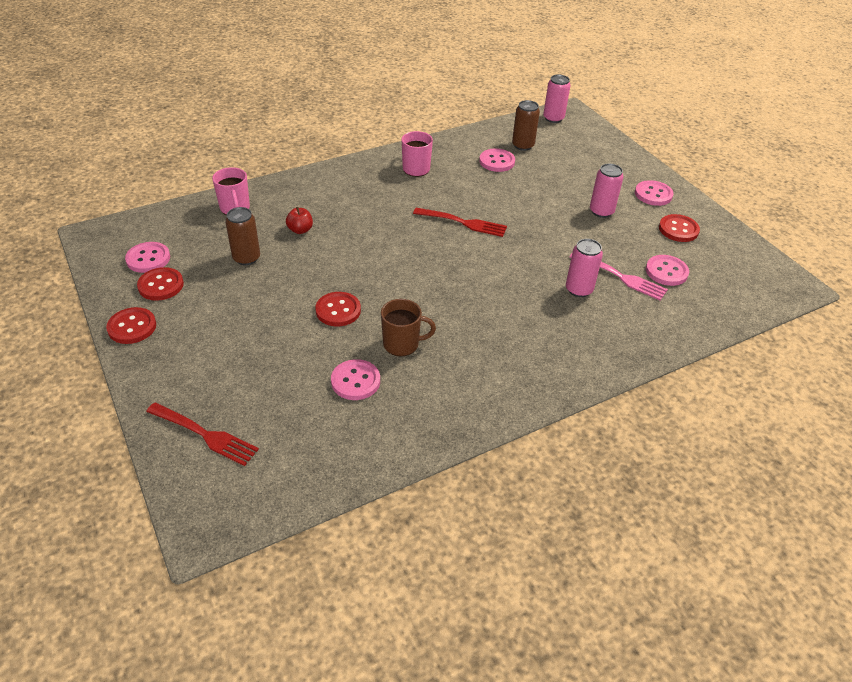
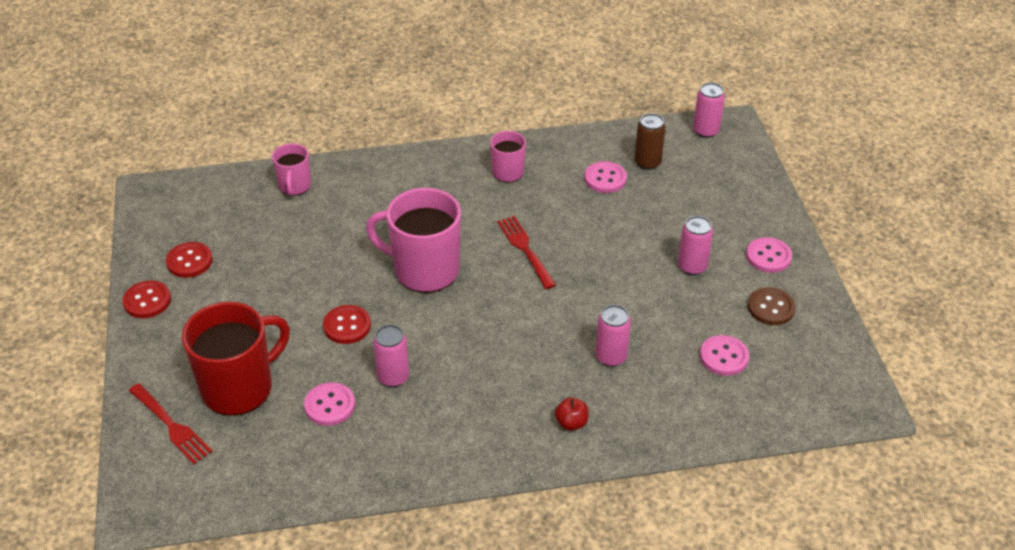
camera: 20 degrees right, 0 degrees up
pink button [125,242,170,273] -> none
brown can [225,207,260,265] -> none
red apple [286,207,313,234] -> red apple moved to [555,397,589,430]
brown mug [381,299,436,356] -> pink can [373,325,409,387]
red fork [413,208,507,237] -> red fork turned 150 degrees counterclockwise [497,216,556,289]
pink fork [570,254,668,300] -> none
red button [659,214,700,242] -> brown button [748,287,796,325]
none -> red mug [182,302,290,416]
none -> pink mug [366,188,461,293]

